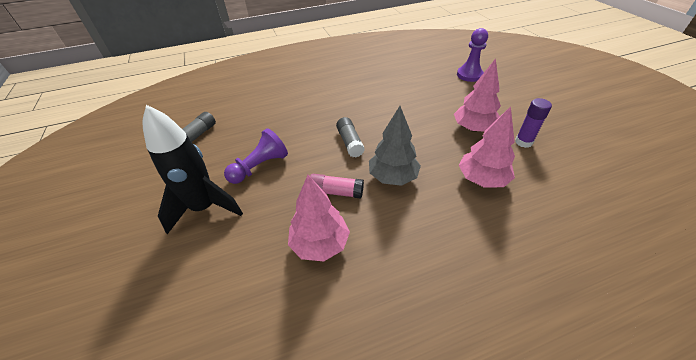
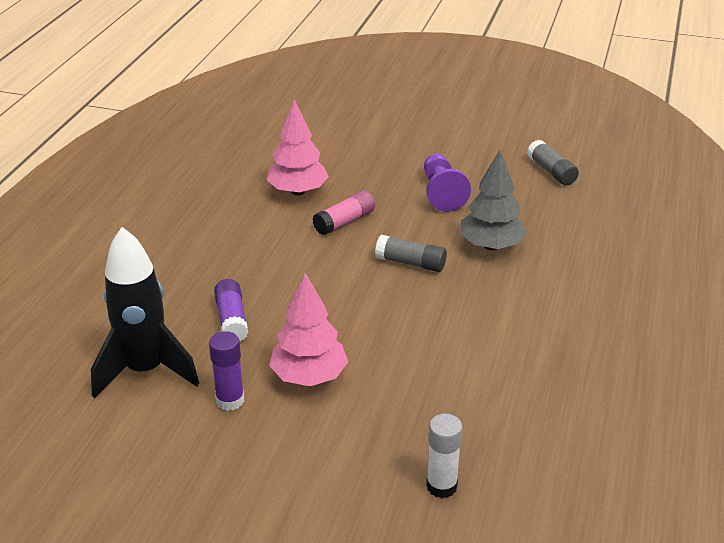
camera: 125 degrees right, 10 degrees down
black rocket [142,105,243,234] -> black rocket moved to [91,227,199,399]
grey tree [369,106,421,186] -> grey tree moved to [460,150,527,251]
purple pawn [457,28,488,82] -> white glue stick [426,414,463,498]
pink tree [459,106,515,188] -> purple glue stick [214,279,248,341]

